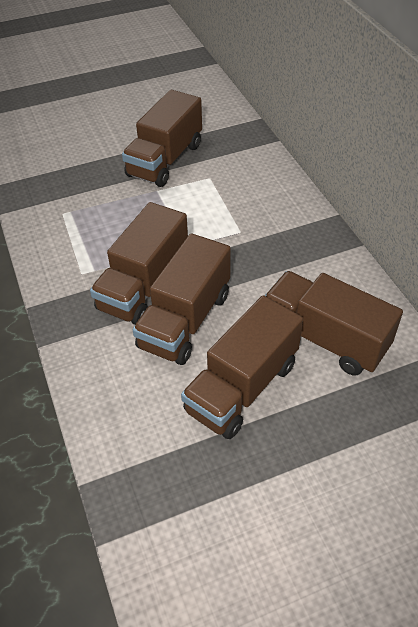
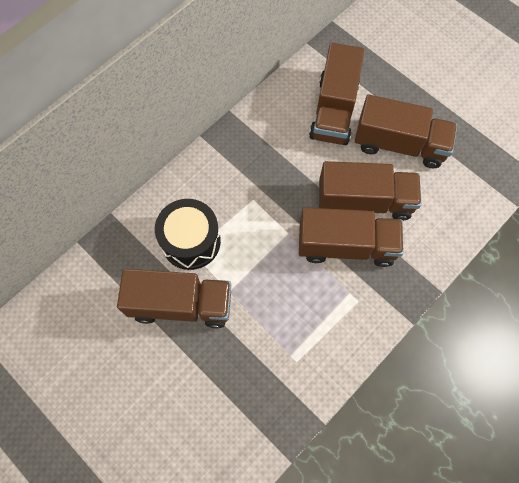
camera: 115 degrees left, 20 degrees up
none -> black drum [155,199,221,270]

